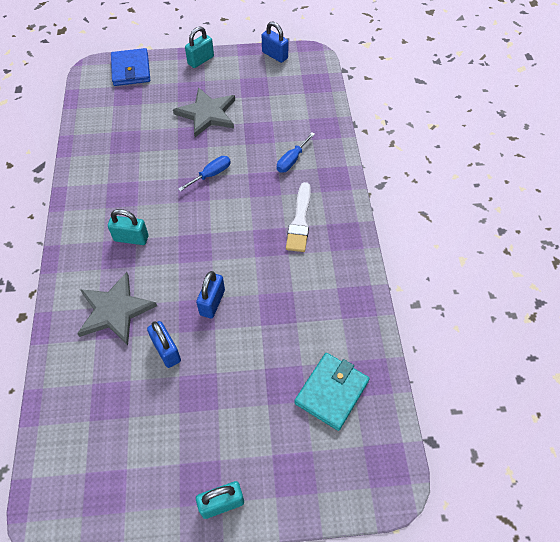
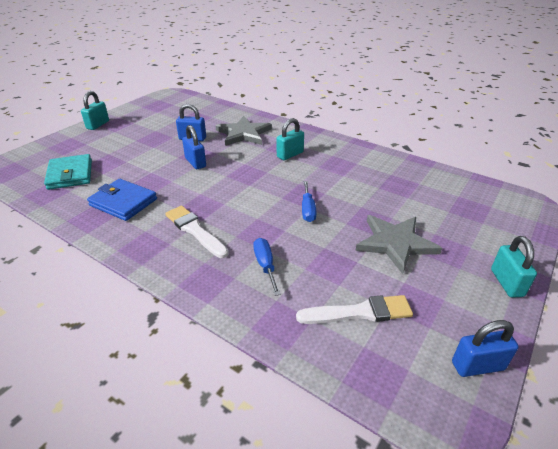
camera: 130 degrees right, 20 degrees down
blue wallet [111,48,150,86] -> blue wallet moved to [87,179,157,221]
none -> white brush [296,295,413,324]

